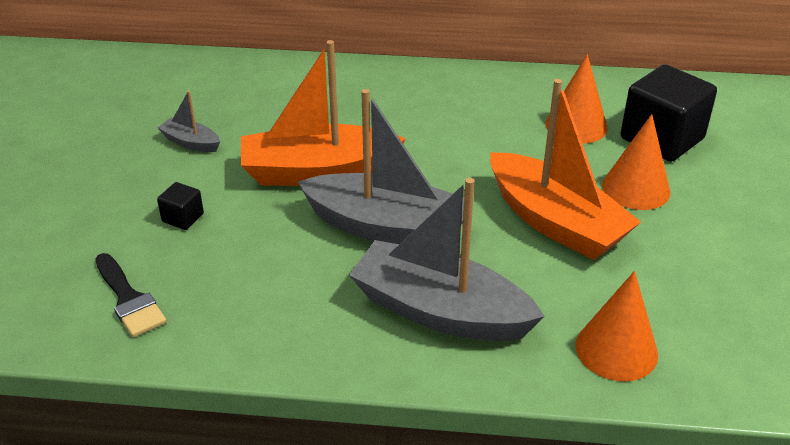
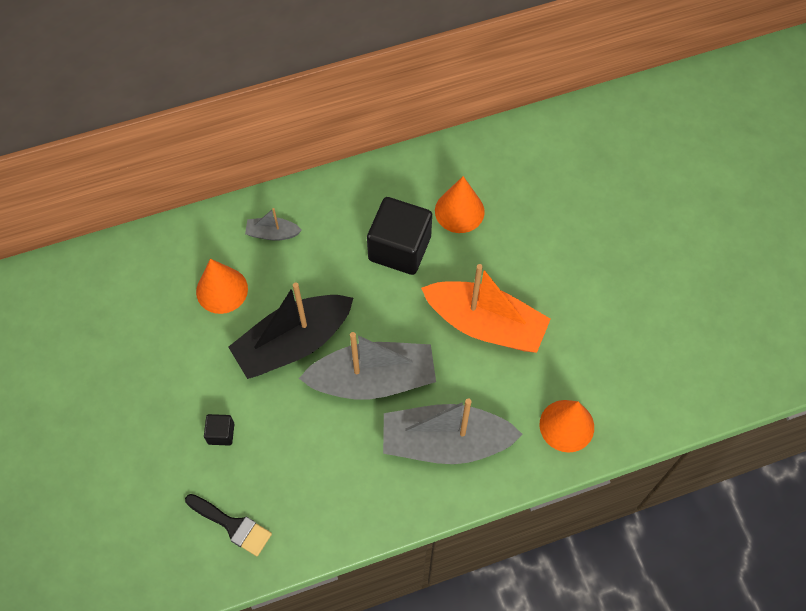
camera: 25 degrees left, 25 degrees up
grey boat [158,91,220,152] -> grey boat moved to [245,208,302,241]
orange boat [241,40,406,186] -> black boat [228,282,353,379]
orange cone [602,114,671,210] -> orange cone moved to [196,259,248,314]
black cube [621,65,717,162] -> black cube moved to [367,197,432,275]

